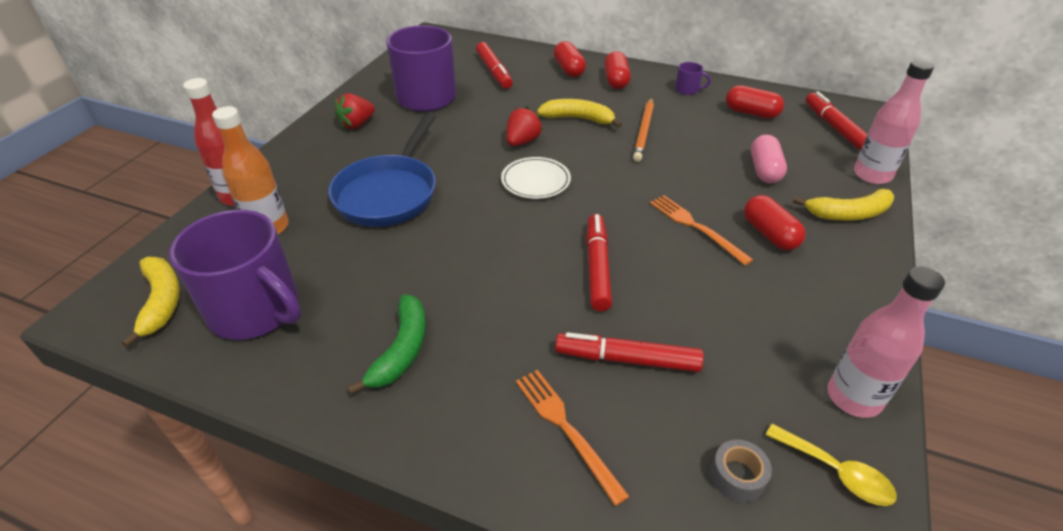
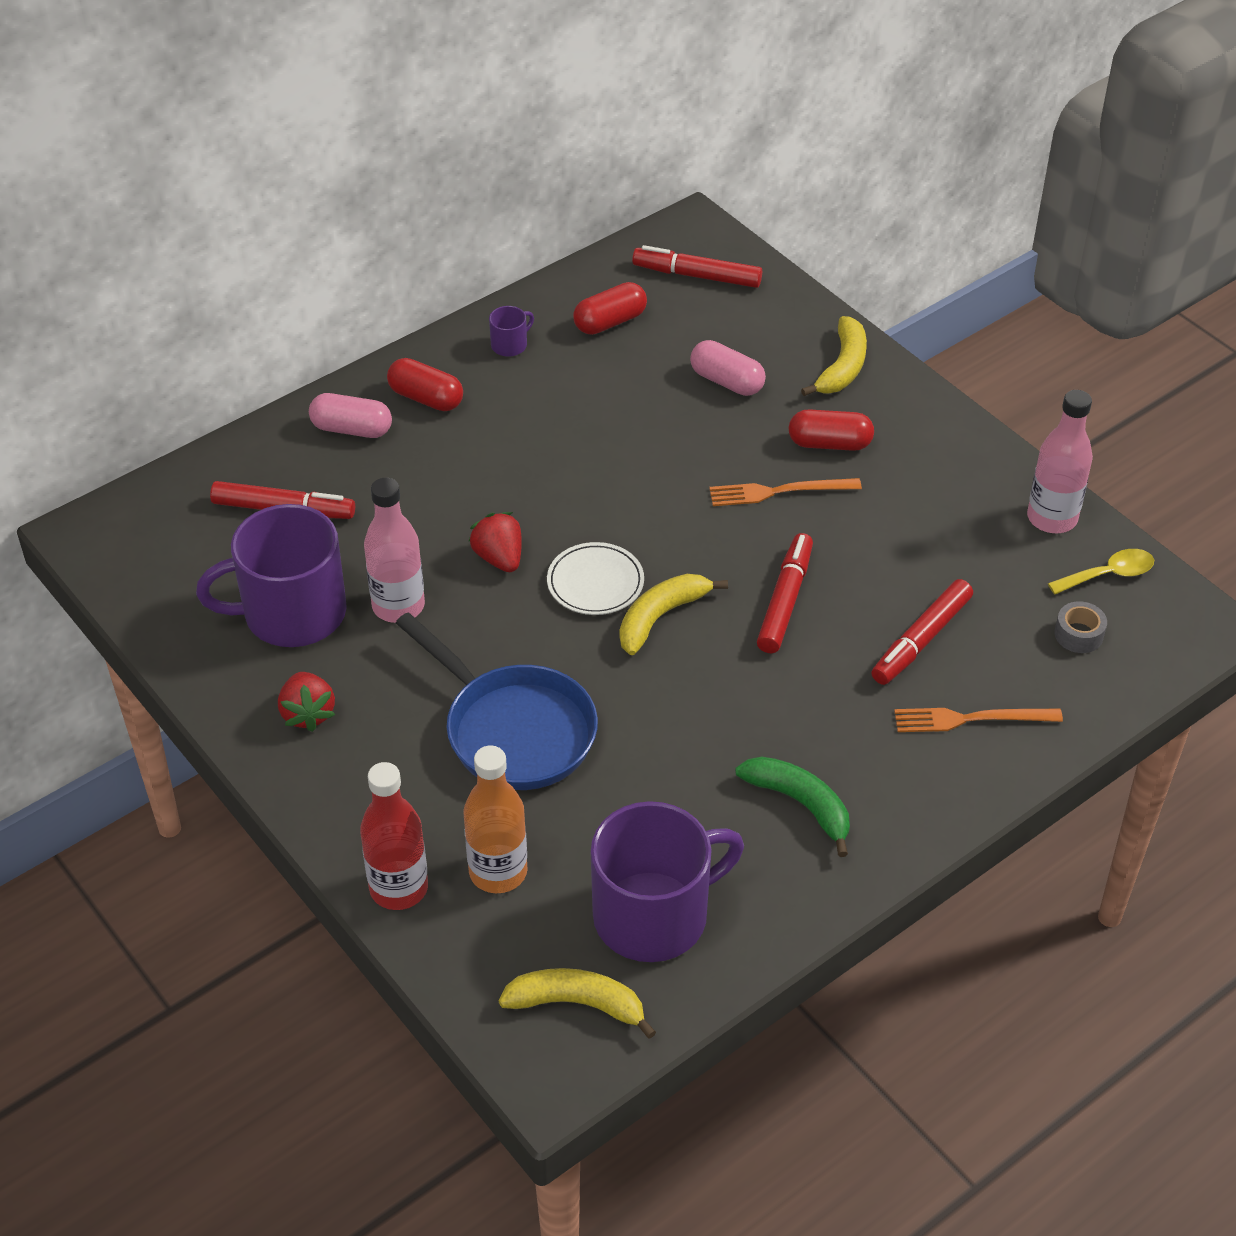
camera: 60 degrees left, 5 degrees up
yellow banana [537,99,622,128] -> yellow banana moved to [620,574,728,655]
red capsule [554,41,586,77] -> pink capsule [309,393,392,438]
red marker [586,214,612,311] -> red marker turned 75 degrees clockwise [757,533,813,653]
orange pencil [633,98,654,162] -> none
pink bottle [854,60,934,184] -> pink bottle moved to [364,478,425,623]

